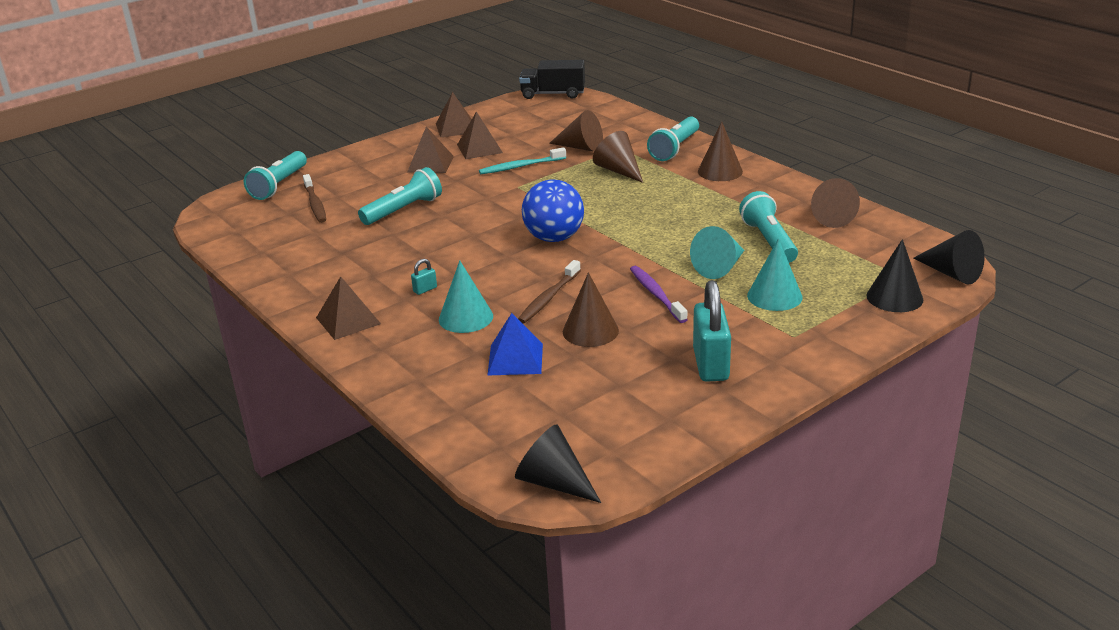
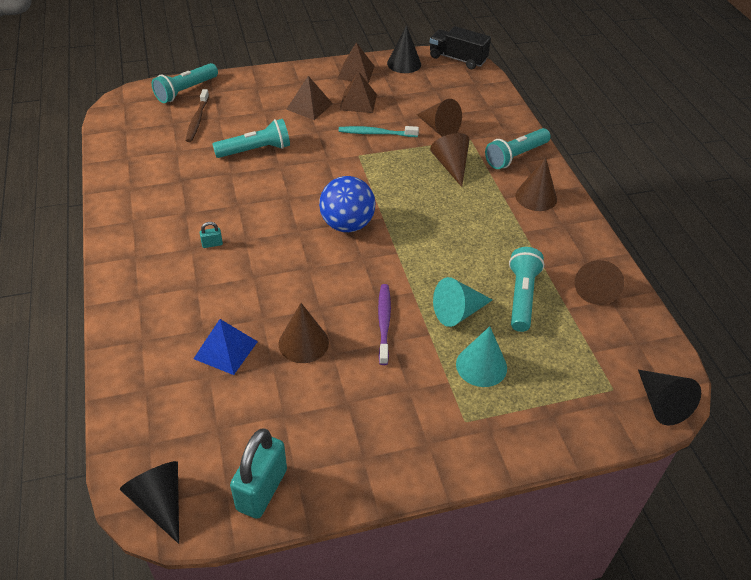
camera: 20 degrees right, 15 degrees up
brown pyramid [316,276,381,340] -> none
turquoise cone [439,261,493,333] -> none
brown toothbrush [518,260,581,323] -> none
turquoise padlock [693,280,731,382] -> turquoise padlock moved to [230,429,287,519]
black cone [866,239,923,312] -> black cone moved to [387,25,421,73]

